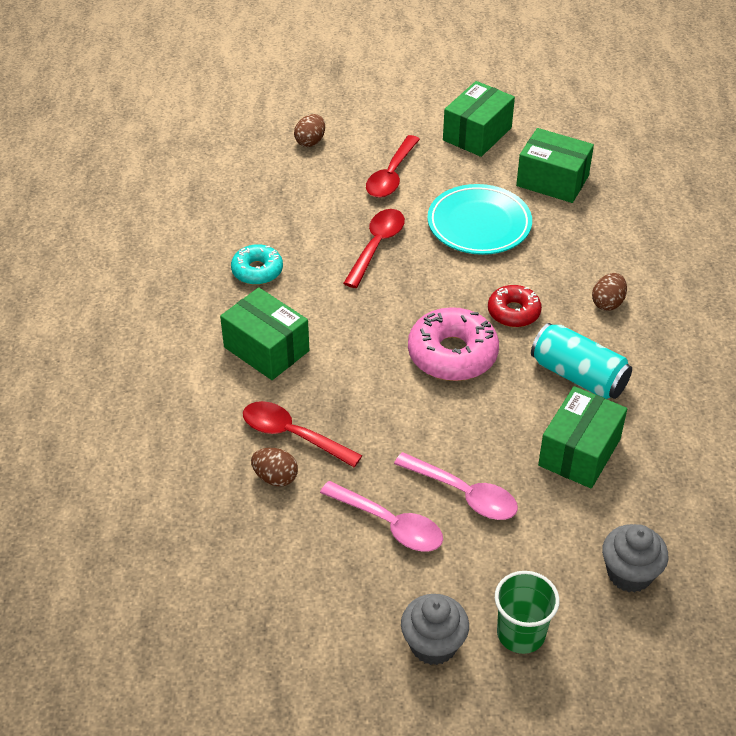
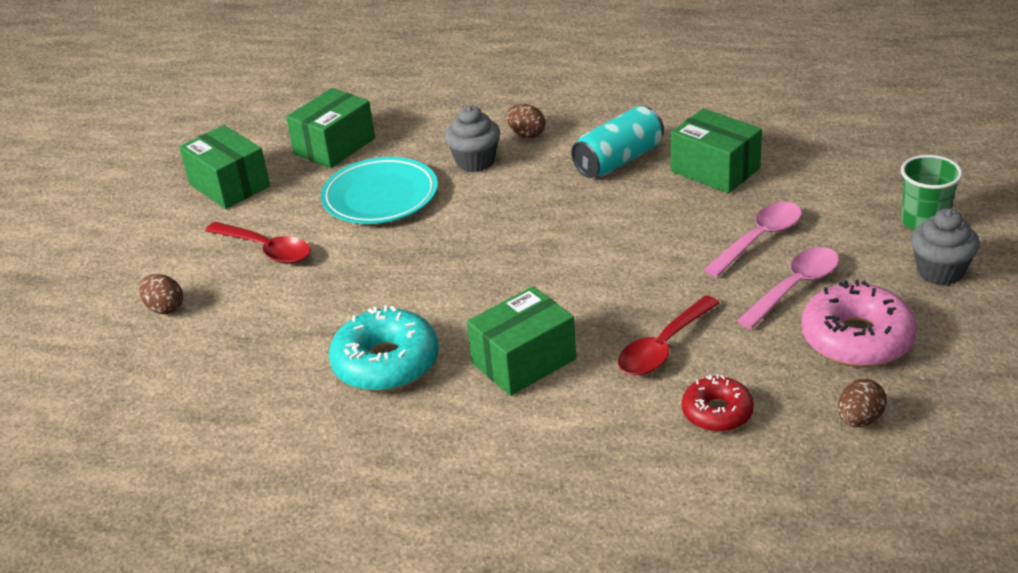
camera: 75 degrees left, 10 degrees down
turquoise donut [231,244,283,285] -> turquoise donut [329,305,439,392], size x1.65
brown egg [251,448,298,487] -> brown egg moved to [838,379,887,427]
red spoon [343,209,405,288] -> none
pink donut [408,307,499,381] -> pink donut moved to [801,280,917,367]
red donut [488,285,542,327] -> red donut moved to [682,374,754,432]
grey cupcake [602,524,668,593] -> grey cupcake moved to [445,106,500,172]

